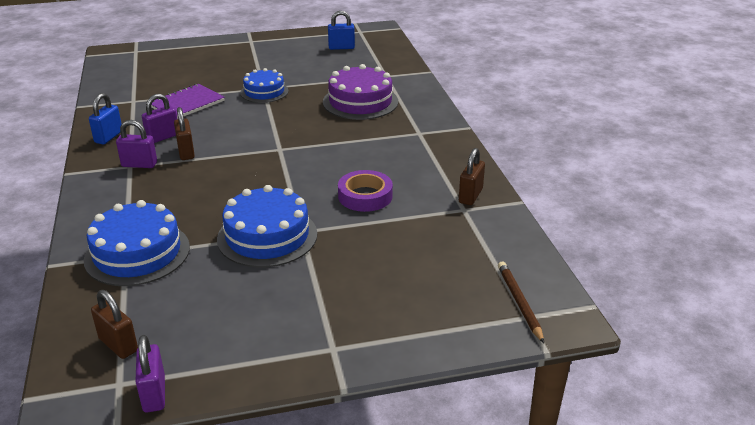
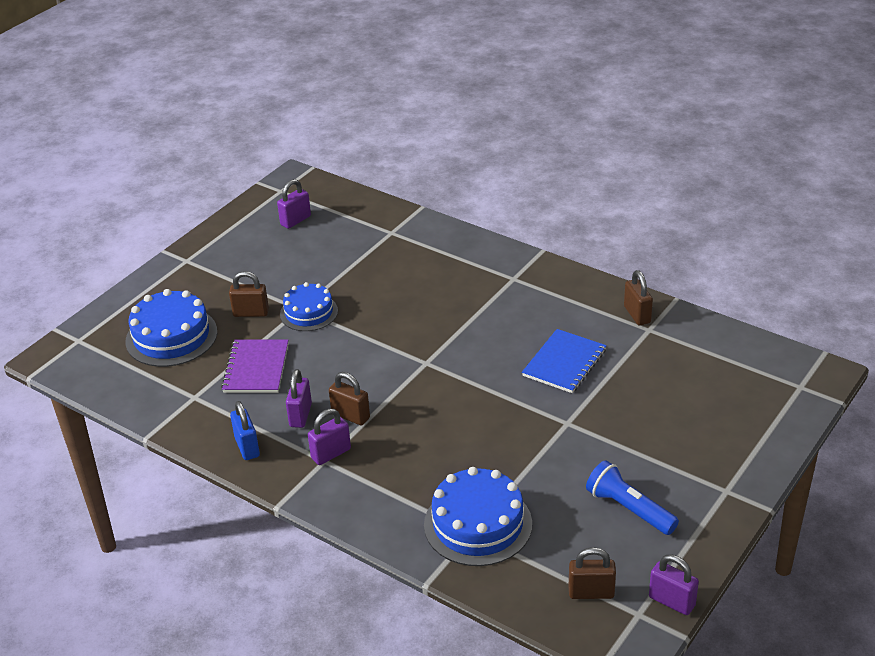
camera: 40 degrees left, 5 degrees up
blue cake [217,185,317,267] -> blue cake moved to [125,289,217,367]
purple cake [323,64,398,120] -> none
blue padlock [328,11,355,50] -> purple padlock [277,179,311,229]
purple tape [338,170,393,212] -> blue notebook [522,329,607,393]
brown pencil [498,261,544,343] -> none
none -> brown padlock [229,271,269,317]
none -> blue flashlight [586,460,679,535]

